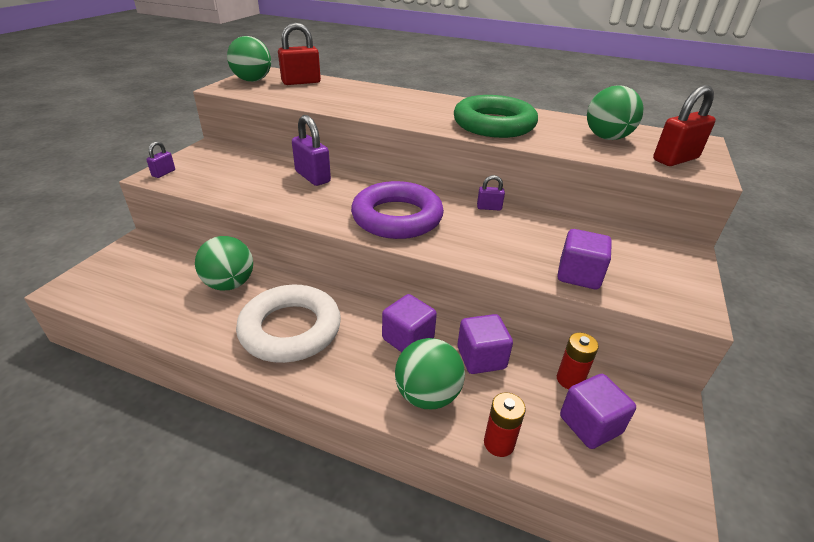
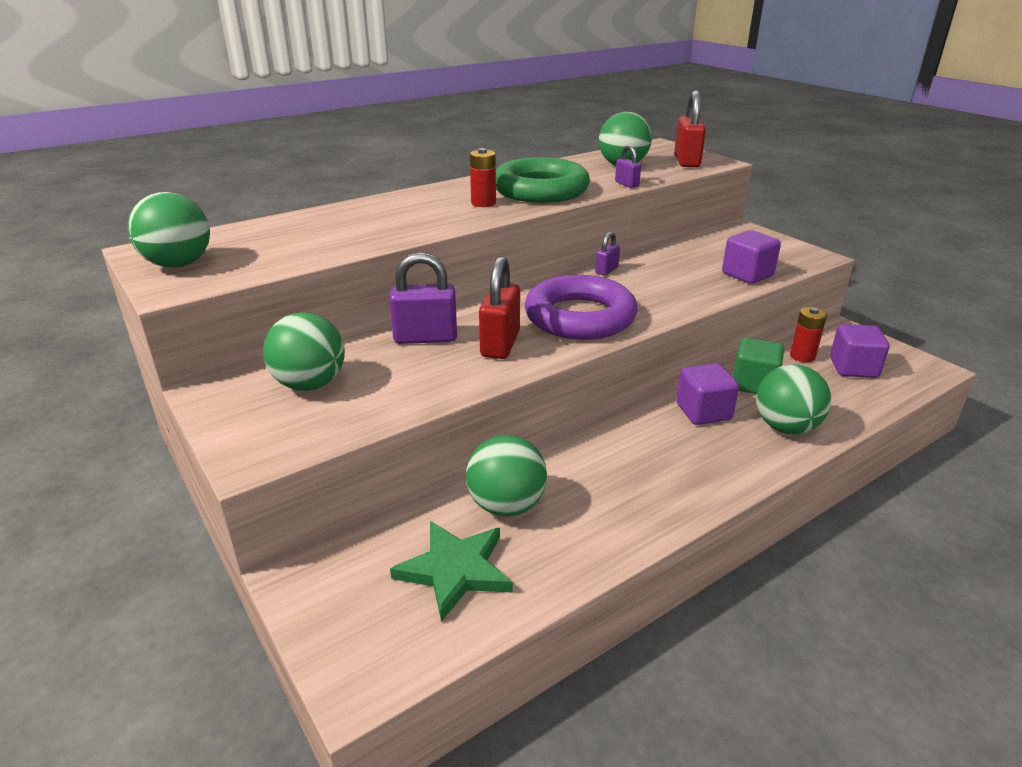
camera: 55 degrees left, 5 degrees down
purple padlock [146,141,175,178] -> purple padlock moved to [615,145,641,188]
white ring [236,285,341,363] -> none
red padlock [278,23,321,85] -> red padlock moved to [479,256,520,359]
purple cube [458,314,513,374] -> green cube [733,337,784,394]
red battery [484,393,526,457] -> red battery moved to [470,148,496,207]
none -> green ball [263,312,345,391]
none -> green star [390,521,512,622]

